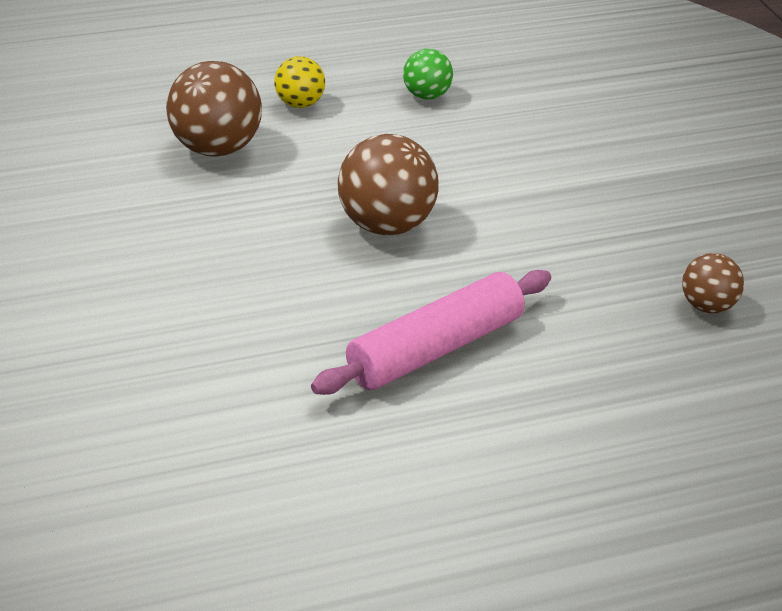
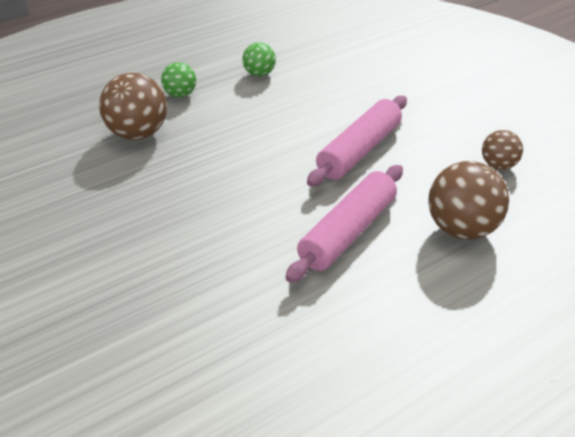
camera: 15 degrees left, 0 degrees up
yellow ball [274,56,325,108] -> green ball [161,62,196,98]
brown ball [338,134,439,235] -> brown ball moved to [428,161,509,240]
none -> pink rolling pin [307,96,407,187]

